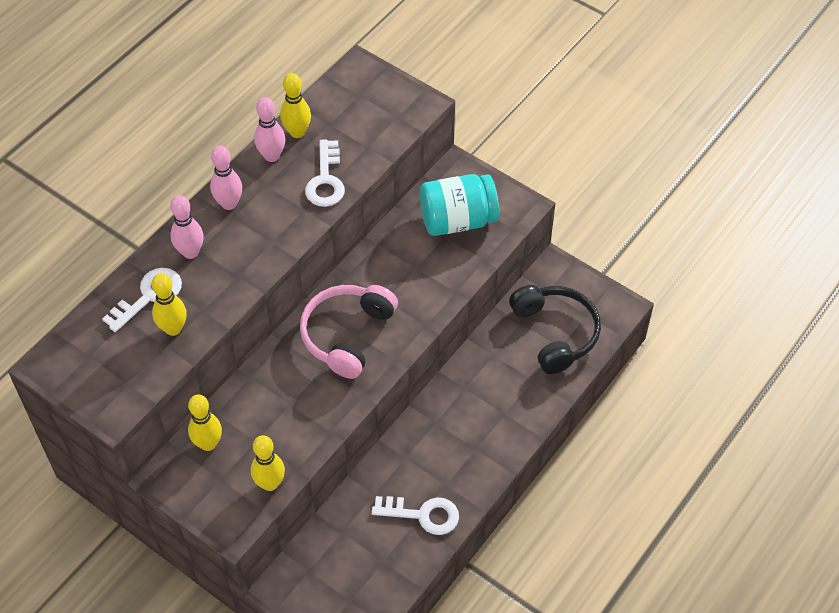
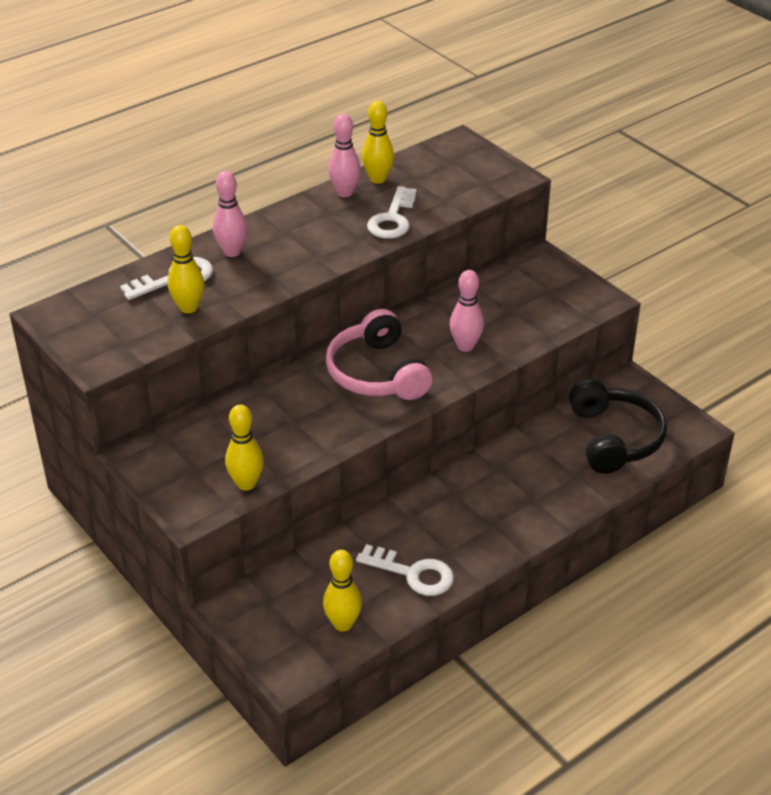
camera: 15 degrees right, 15 degrees down
yellow bowling pin [188,395,222,451] -> yellow bowling pin moved to [323,550,362,632]
pink bowling pin [210,146,242,210] -> pink bowling pin moved to [450,270,484,352]
pink headphones [300,285,398,379] -> pink headphones turned 60 degrees counterclockwise [326,309,432,400]
turquoise jar [420,174,499,236] -> none

